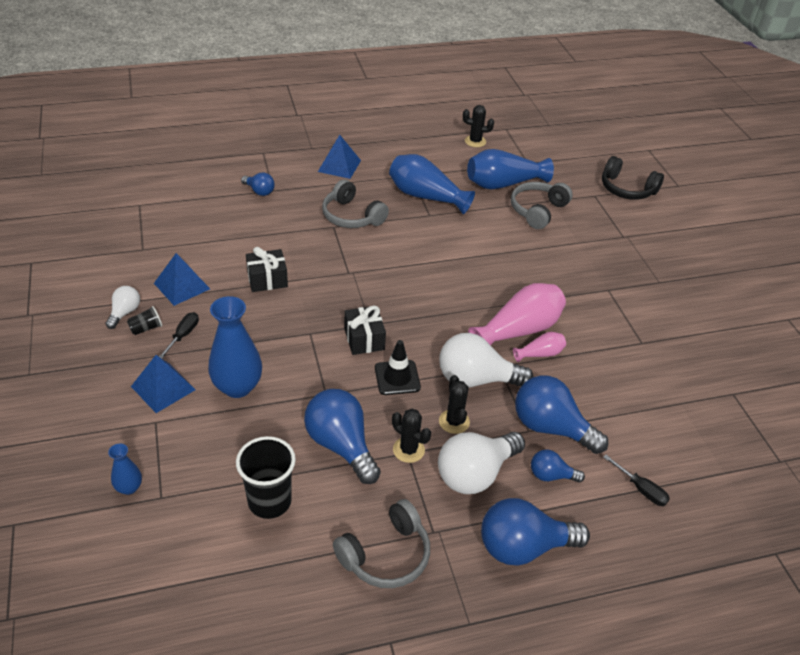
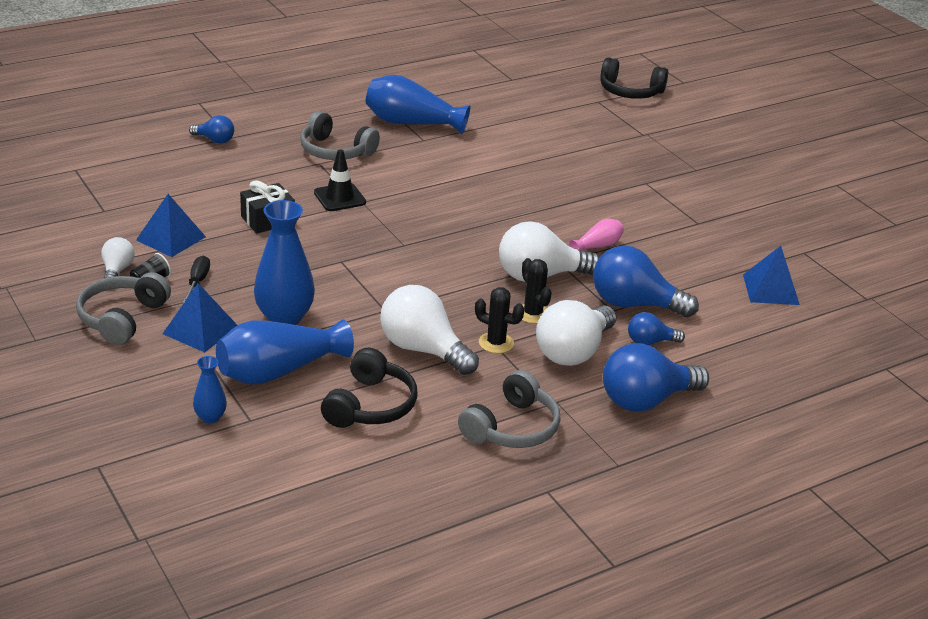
camera: 15 degrees left, 10 degrees down
black cup [236,436,296,519] -> black headphones [321,348,418,428]
blue light bulb [304,389,381,484] -> white light bulb [380,285,479,375]
blue pyramid [318,135,361,179] -> blue pyramid moved to [743,246,800,305]
black gift [344,305,386,355] -> none
black traffic cone [375,340,421,395] -> black traffic cone moved to [314,149,366,211]
black cactus [463,105,494,147] -> none
blue vase [467,149,554,189] -> blue vase moved to [216,319,354,384]
pink vase [468,283,566,345] -> none
grey headphones [511,182,573,229] -> grey headphones moved to [76,272,171,345]
black screwdriver [603,455,670,506] -> none

